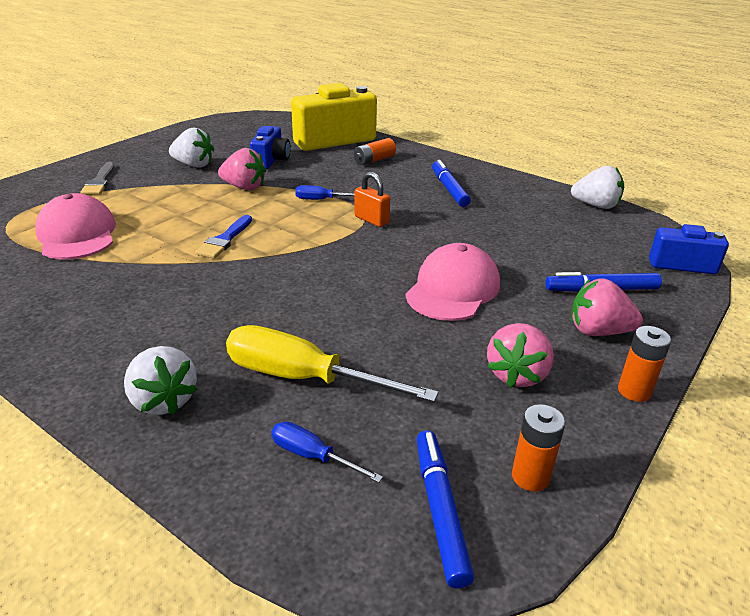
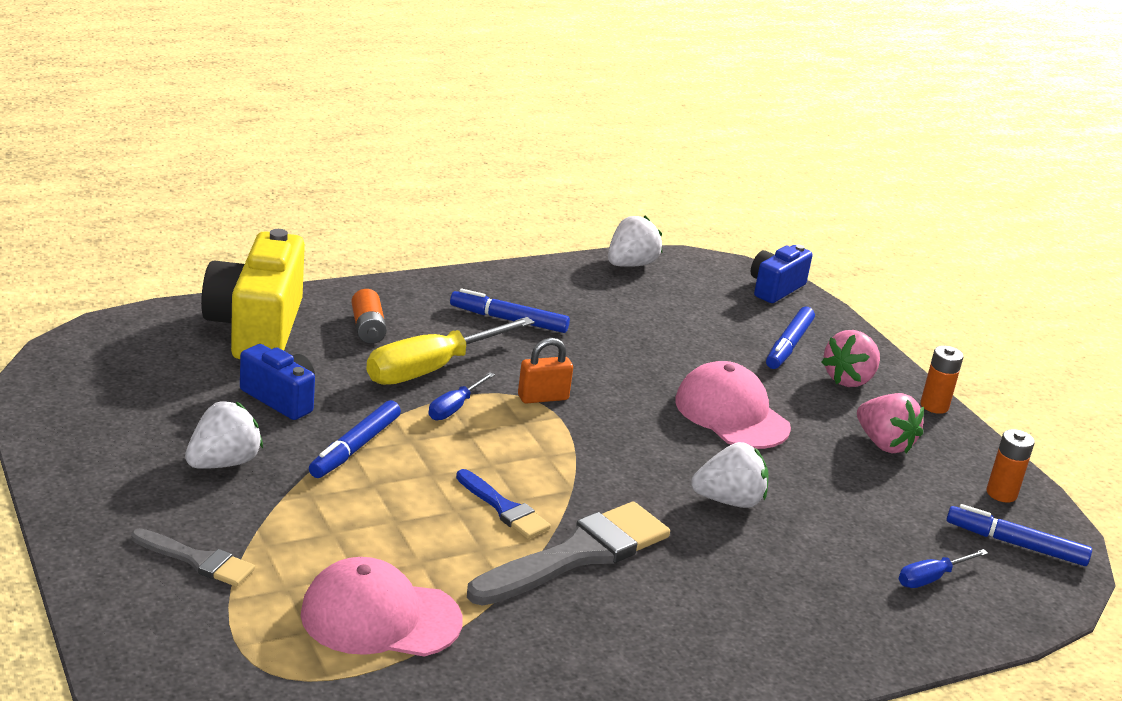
camera: 65 degrees left, 5 degrees down
white strawberry [124,346,198,415] -> white strawberry moved to [691,442,768,508]
pink strawberry [218,148,266,190] -> blue marker [309,400,401,478]
yellow screwdriver [226,325,439,402] -> yellow screwdriver moved to [366,317,535,385]
none -> grey brush [467,501,670,606]

